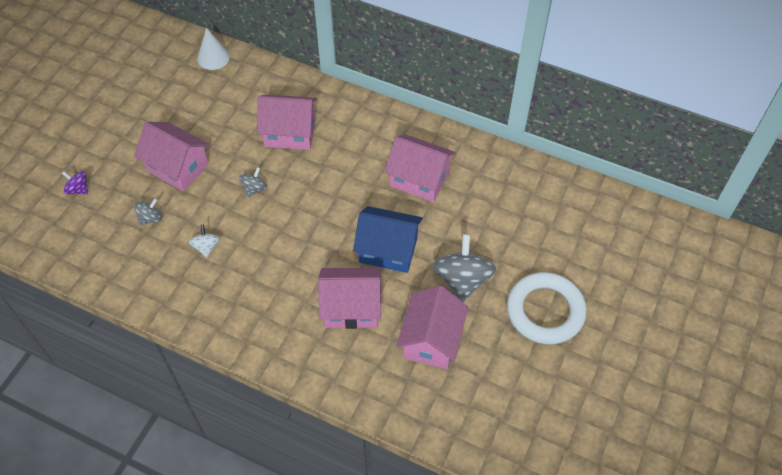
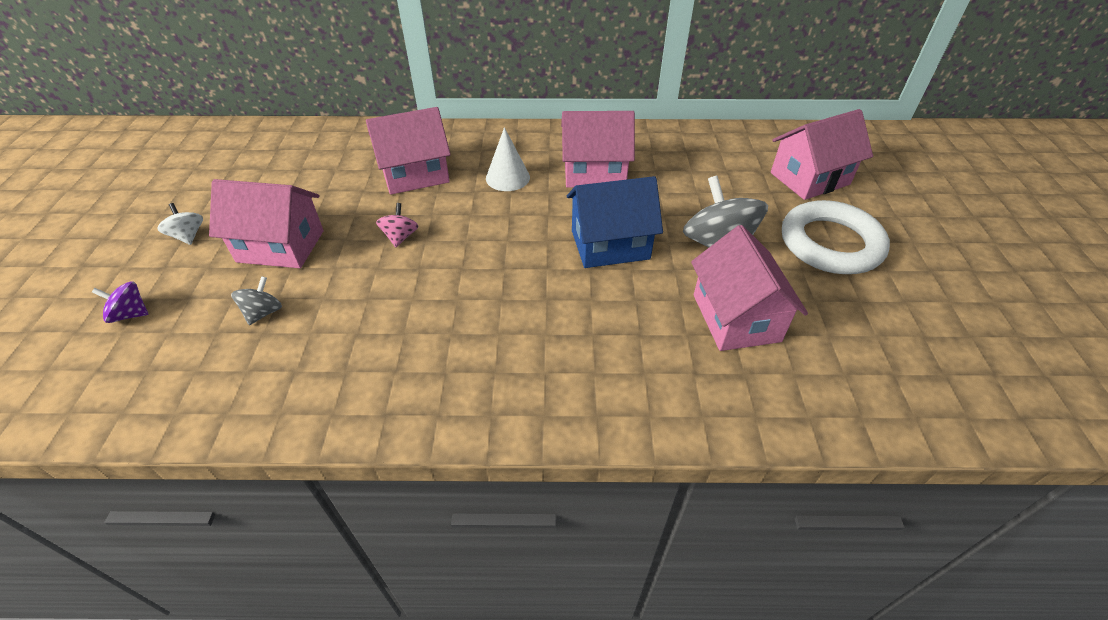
camera: 25 degrees left, 10 degrees down
white spinning top [189,225,220,258] -> white spinning top moved to [157,203,203,245]
white cone [197,28,230,70] -> white cone moved to [486,127,530,191]
grey spinning top [239,167,267,197] -> pink spinning top [376,203,419,247]
pink house [318,268,381,329] -> pink house moved to [771,109,873,200]

